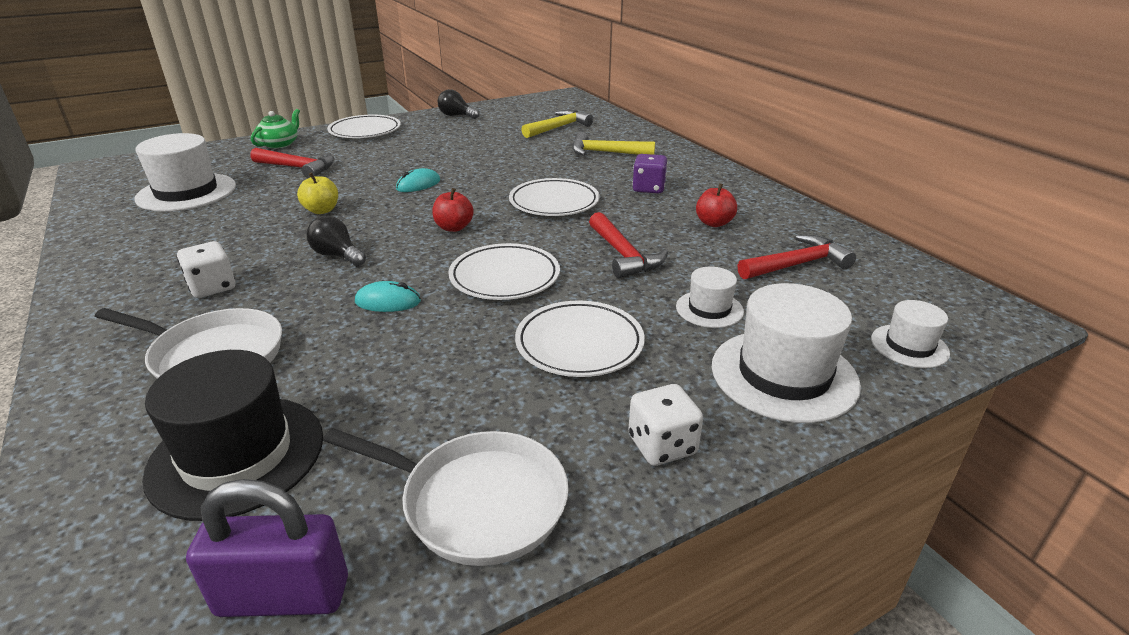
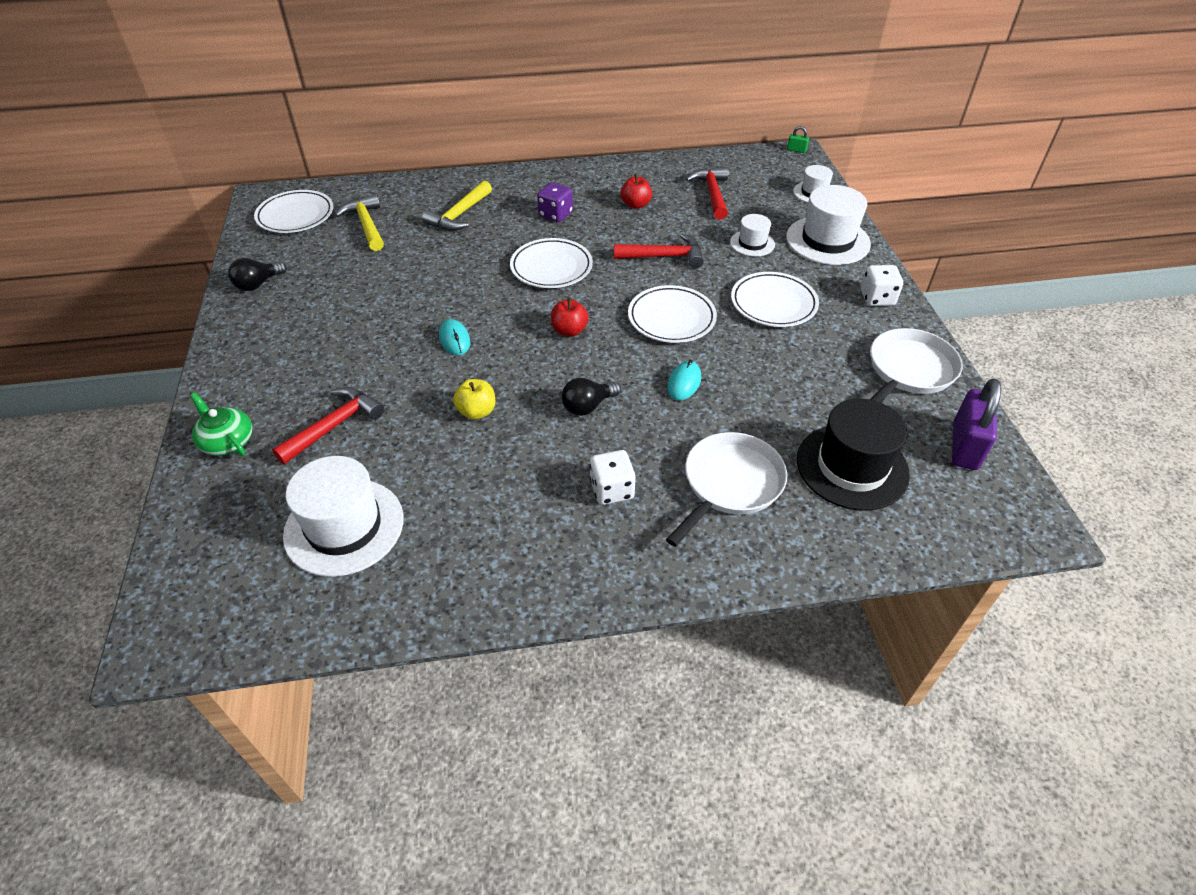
camera: 70 degrees left, 15 degrees up
white plate [327,115,401,138] -> white plate moved to [254,190,334,233]
none -> green padlock [787,126,809,153]

